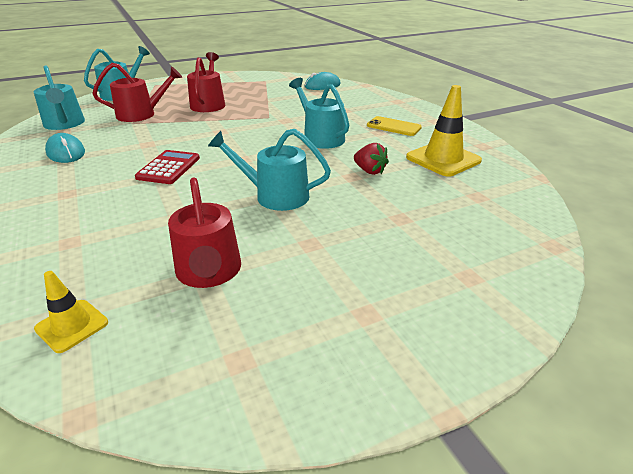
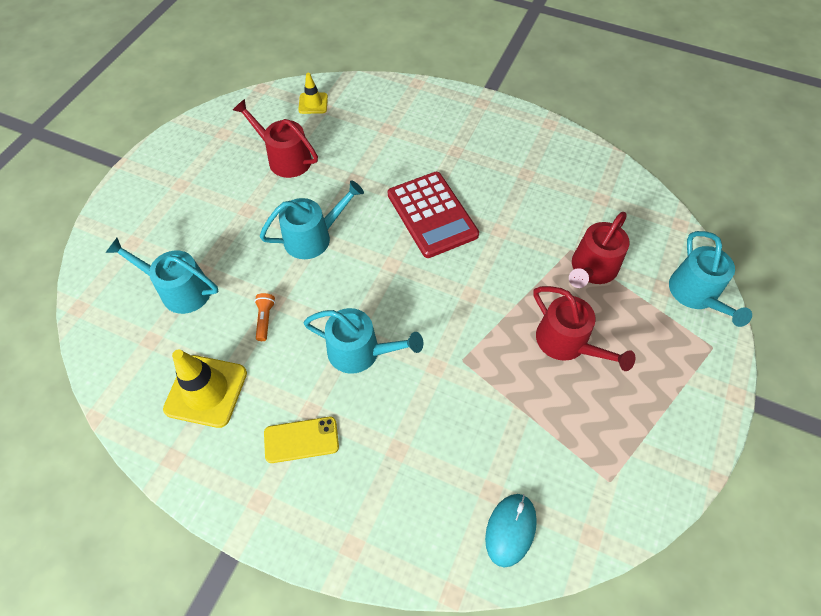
camera: 140 degrees right, 25 degrees up
turquoise watering can [34,65,85,130] -> turquoise watering can moved to [105,238,218,314]
turquoise mouse [45,133,85,163] -> none
red calculator [135,150,200,184] -> red calculator [388,172,479,258], size x1.55
red strawberry [354,143,389,175] -> orange flashlight [255,293,275,341]

